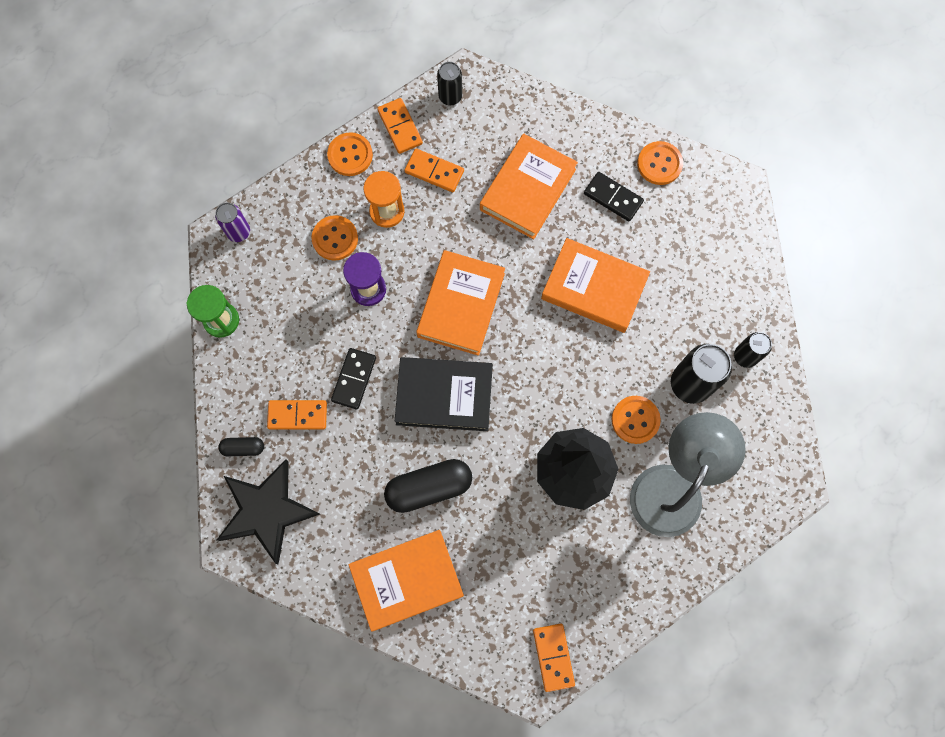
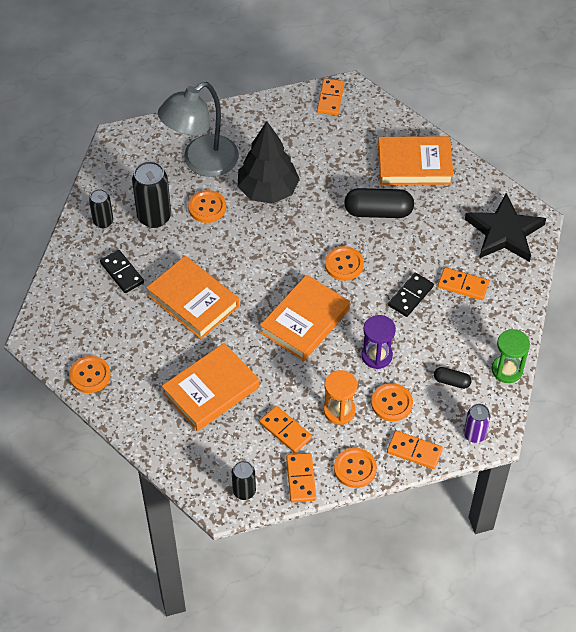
camera: 160 degrees left, 20 degrees down
black capsule [218,437,264,456] -> black capsule moved to [434,367,472,389]
black book [395,357,493,431] -> orange button [325,246,364,281]
black domino [584,172,644,222] -> black domino moved to [100,250,144,293]
none -> orange domino [387,431,443,469]

